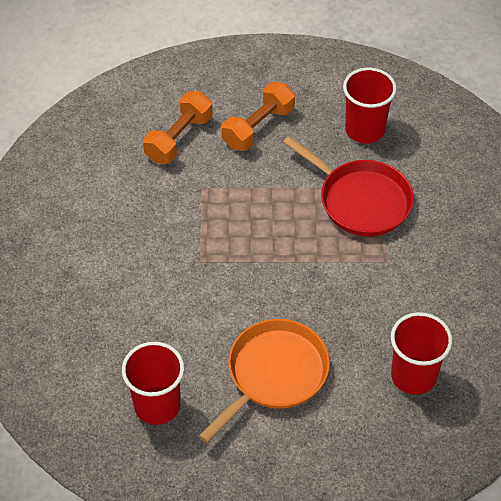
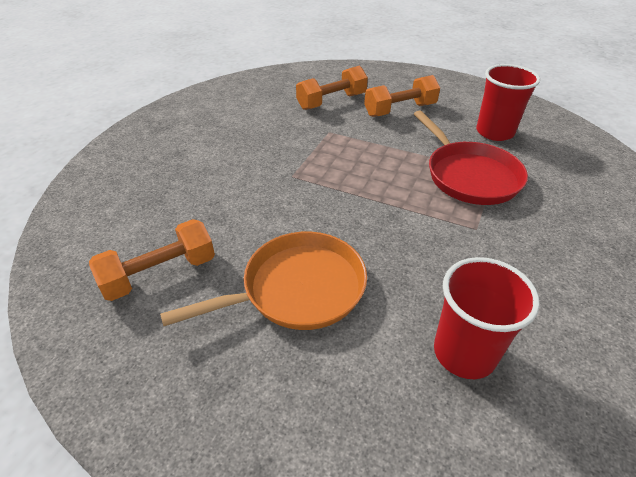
camera: 25 degrees right, 10 degrees down
red cup [122,342,184,425] -> orange dumbbell [89,219,215,301]

